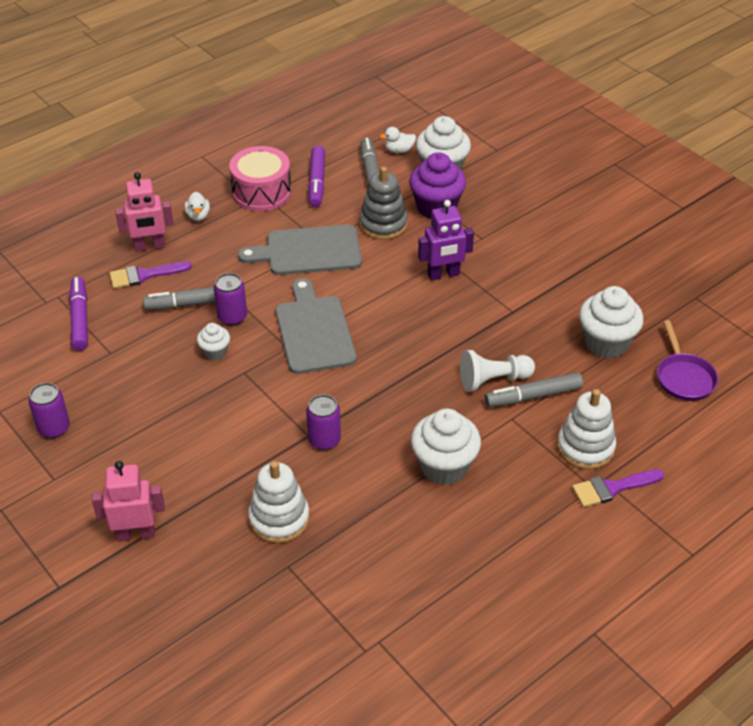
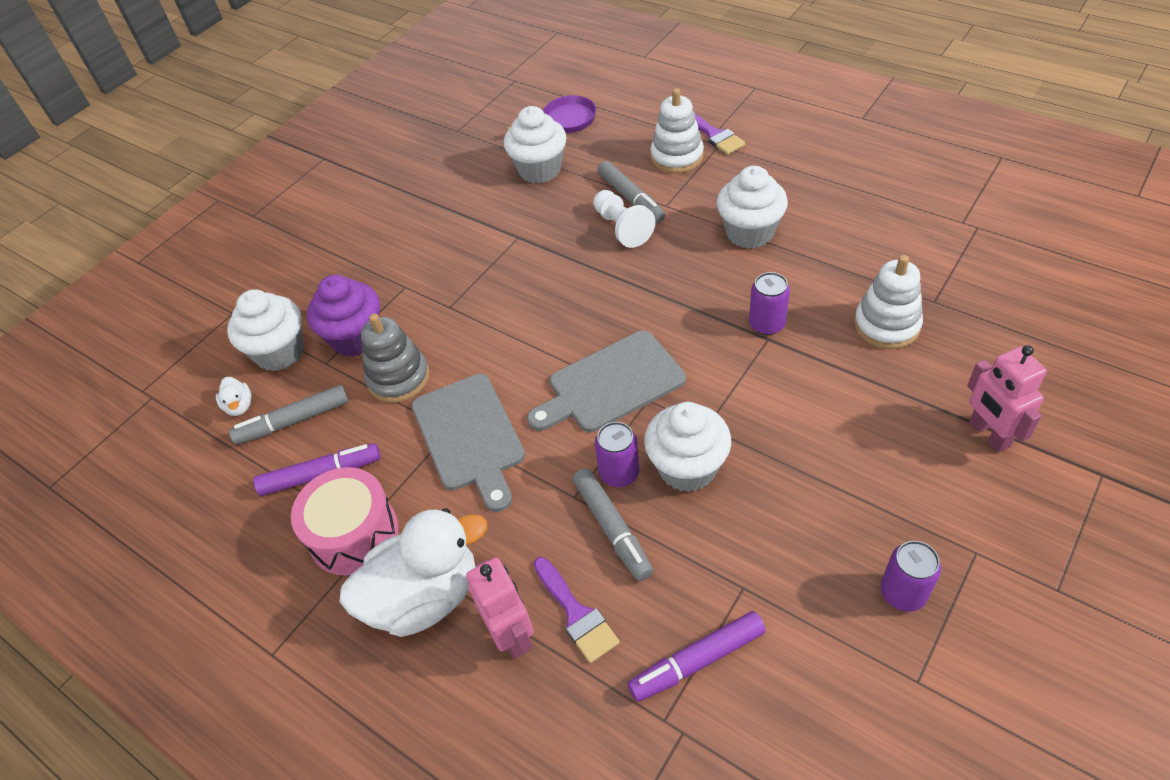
camera: 100 degrees left, 5 degrees up
white duck [185,192,210,221] -> white duck [339,508,487,637], size x2.47
white cupcake [197,323,230,360] -> white cupcake [644,402,731,492], size x1.91
purple robot [418,200,474,281] -> none

